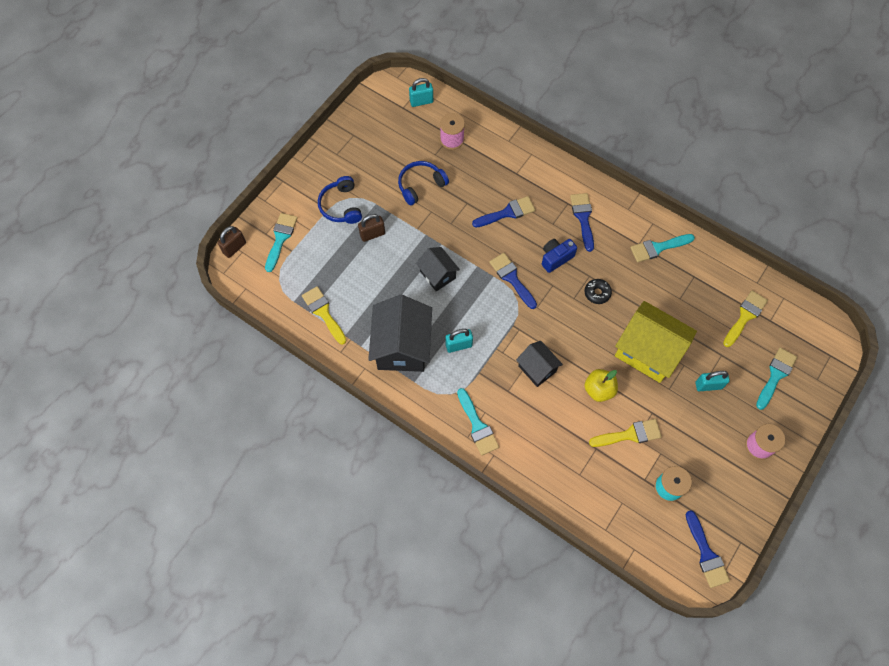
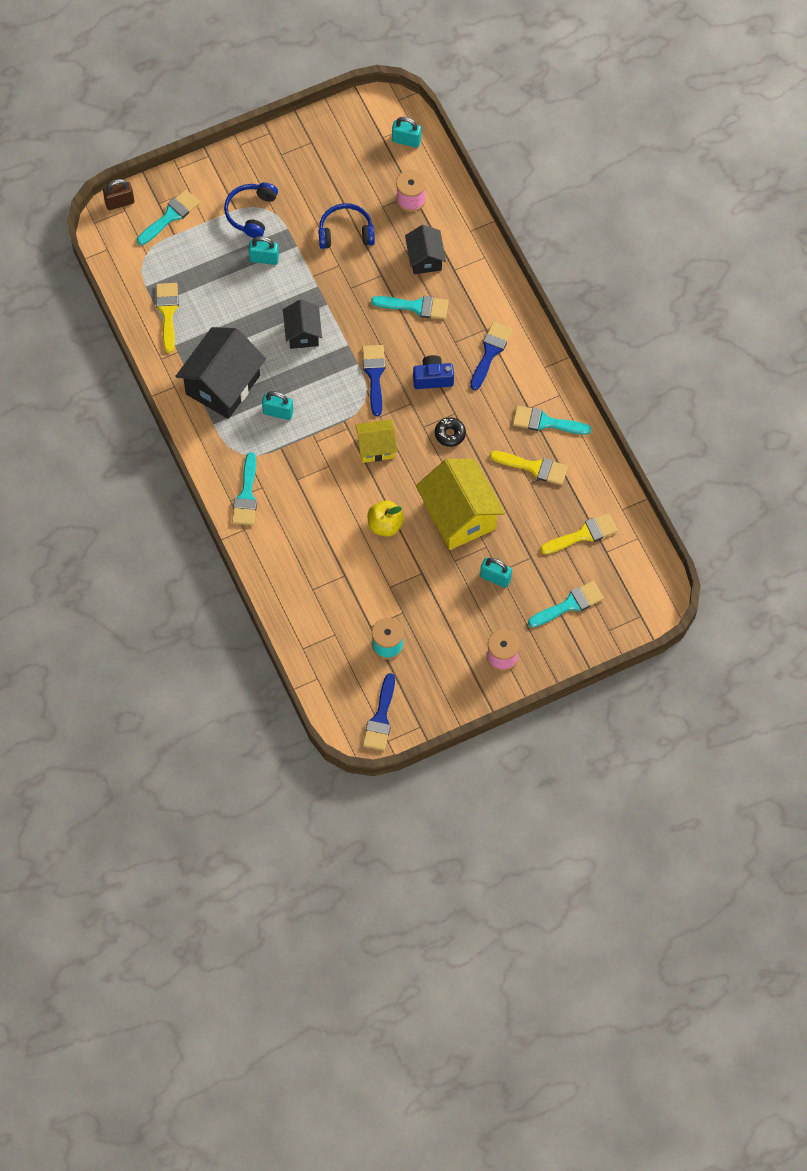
camera: 30 degrees right, 0 degrees up
brown padlock [358,214,385,242] -> turquoise padlock [248,236,279,265]
blue brush [472,196,535,228] -> turquoise brush [371,296,449,319]
black house [516,341,563,387] -> black house moved to [405,225,446,274]
yellow brush [589,419,662,447] -> yellow brush moved to [490,451,568,485]
none -> yellow house [355,419,397,463]

